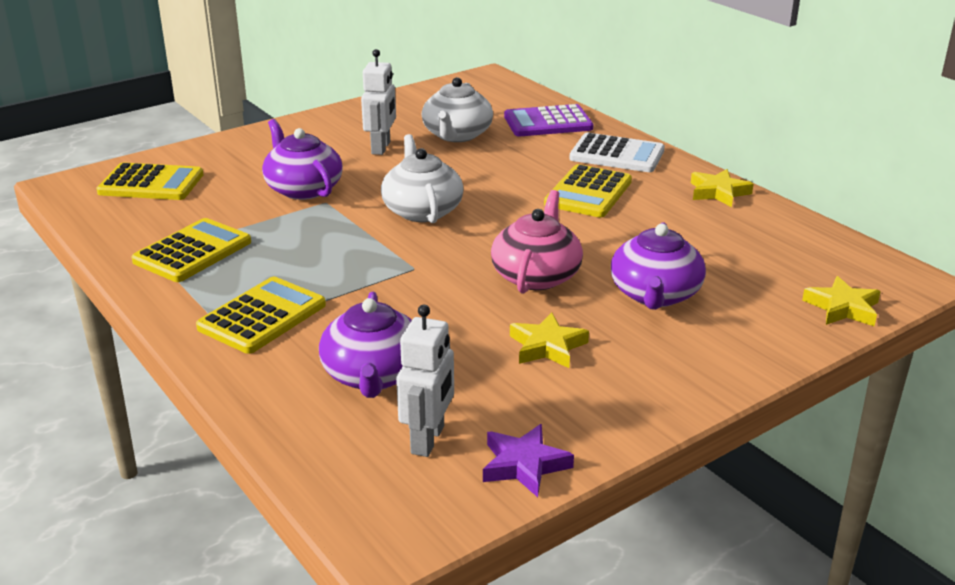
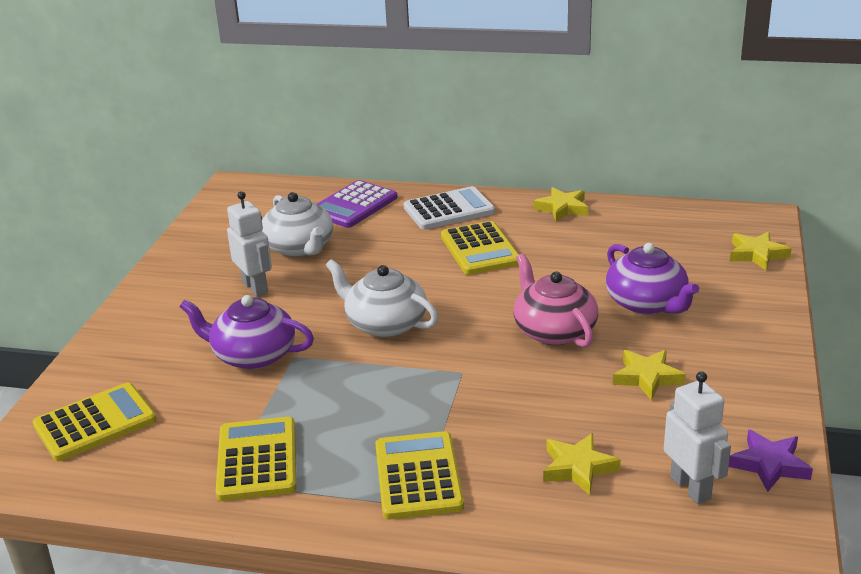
camera: 40 degrees left, 0 degrees up
purple teapot [319,292,412,398] -> yellow star [543,433,621,495]

